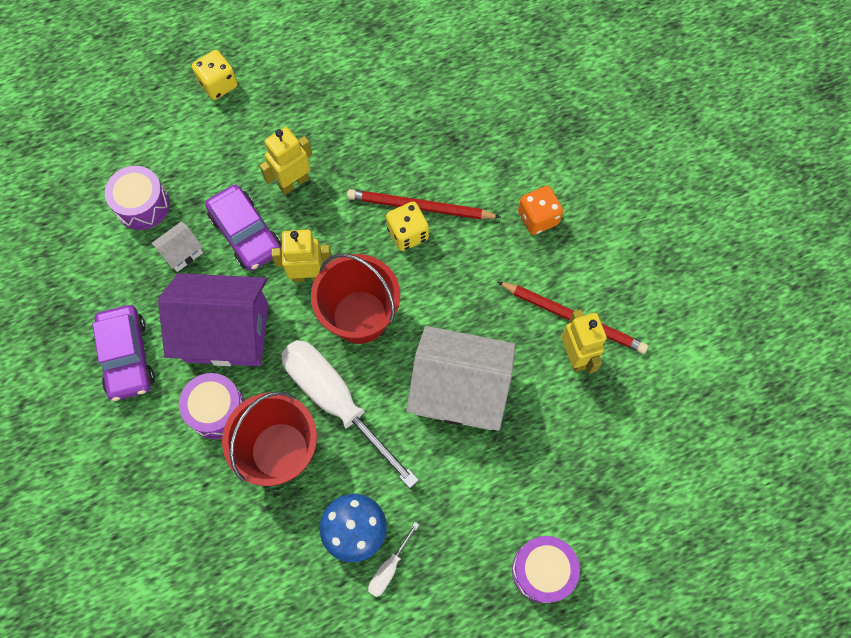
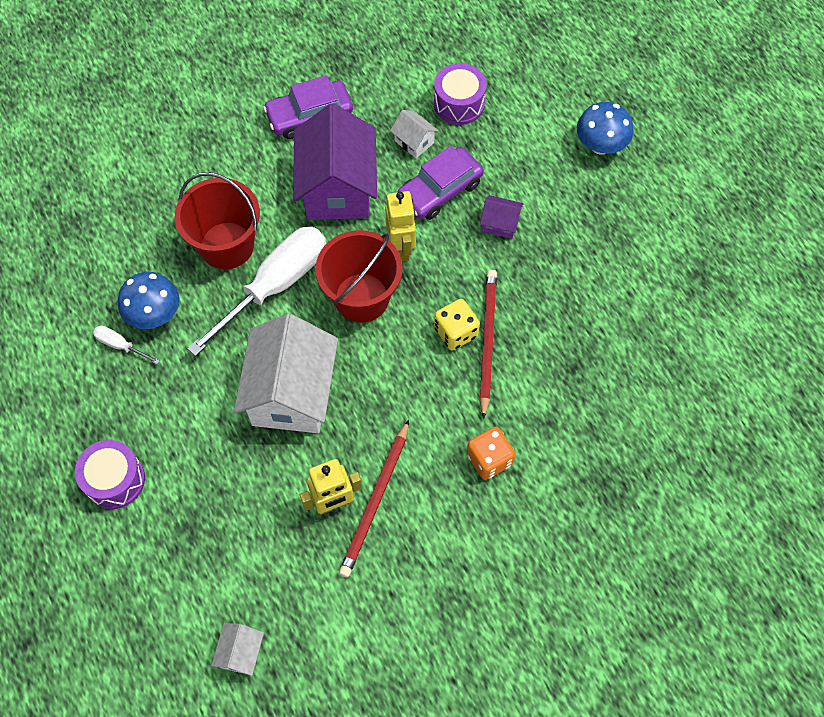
camera: 85 degrees right, 5 degrees down
purple drum [179,373,245,439] -> none
yellow dice [192,50,238,100] -> blue mushroom [577,102,633,155]
yellow robot [259,127,312,195] -> purple house [480,195,523,239]
none -> white house [211,623,264,676]

